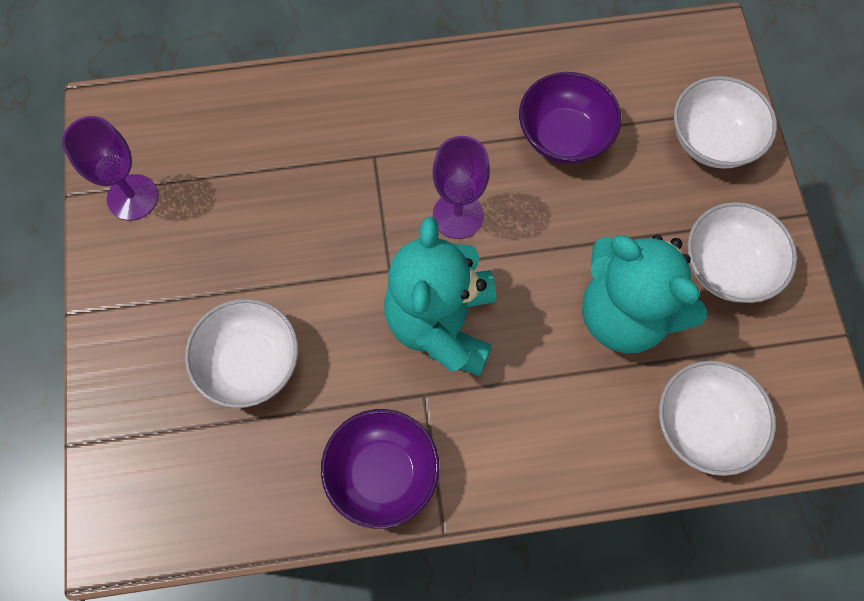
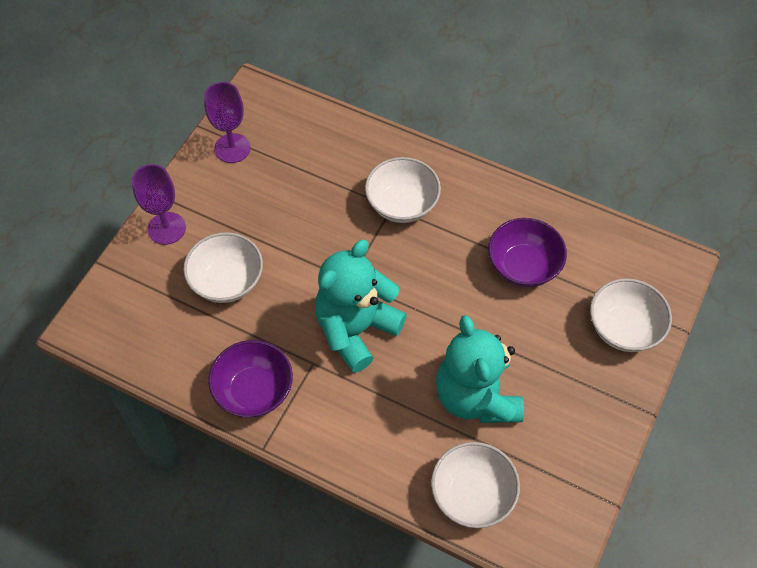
camera: 35 degrees right, 10 degrees down
purple goblet [432,136,490,239] -> purple goblet moved to [132,164,186,245]
white bowl [687,202,797,303] -> white bowl moved to [365,157,441,223]

